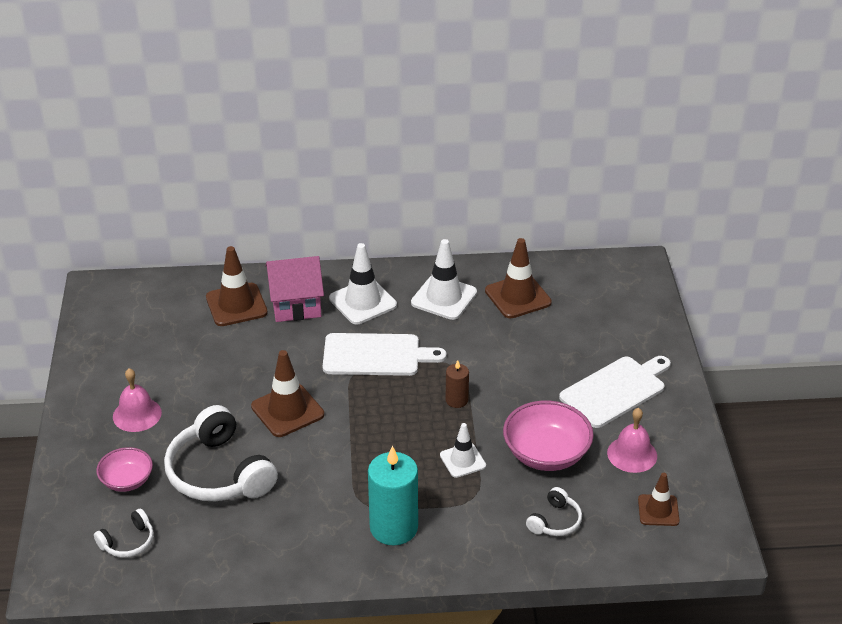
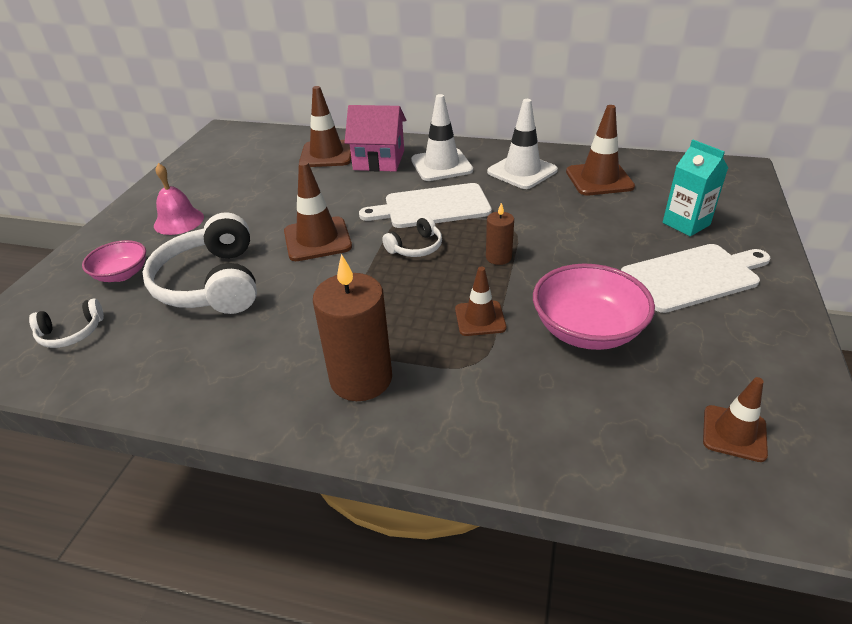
camera: 20 degrees right, 0 degrees up
white cutting board [323,333,447,376] -> white cutting board turned 150 degrees clockwise [359,183,492,228]
turquoise candle [368,446,418,546] -> brown candle [313,254,392,401]
white traffic cone [440,423,486,478] -> brown traffic cone [455,267,506,336]
white headphones [526,487,582,536] -> white headphones moved to [382,216,442,257]
pink bell [607,408,657,473] -> none
none -> turquoise carton [663,140,728,236]

